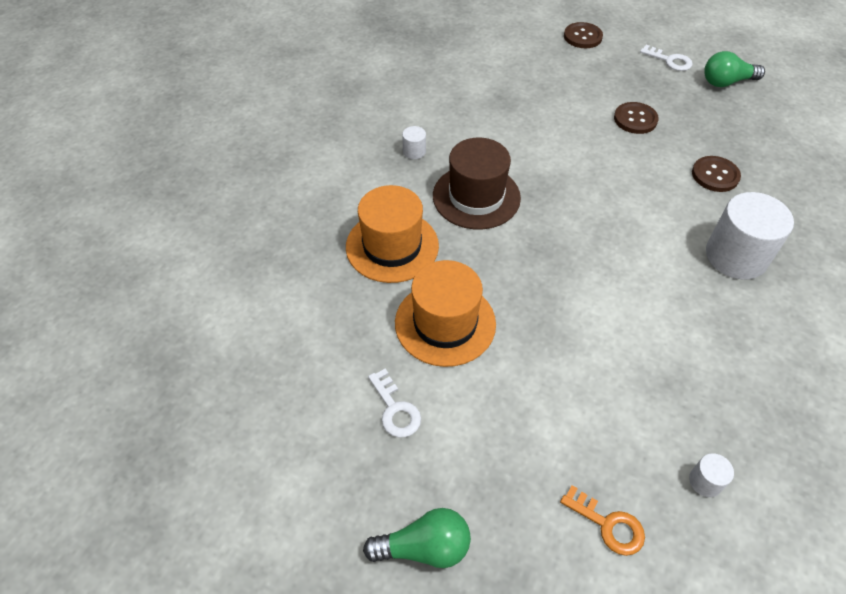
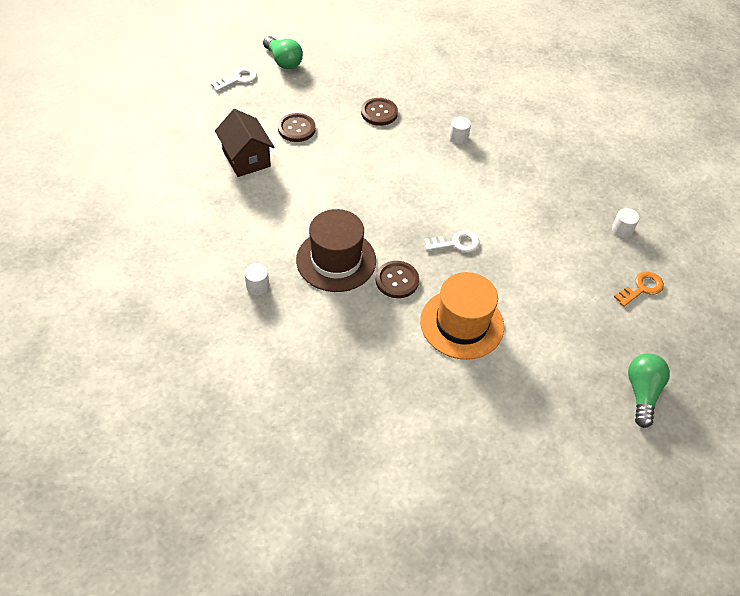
camera: 75 degrees left, 0 degrees up
orange hat [346,185,439,283] -> none
white key [368,369,421,438] -> white key moved to [424,230,480,252]
brown button [564,22,603,48] -> brown button moved to [376,261,419,298]
green light bulb [704,51,765,87] -> green light bulb turned 45 degrees counterclockwise [263,36,303,69]
white cylinder [706,192,794,280] -> white cylinder [449,116,471,144], size x0.43
none -> brown house [215,109,274,177]

